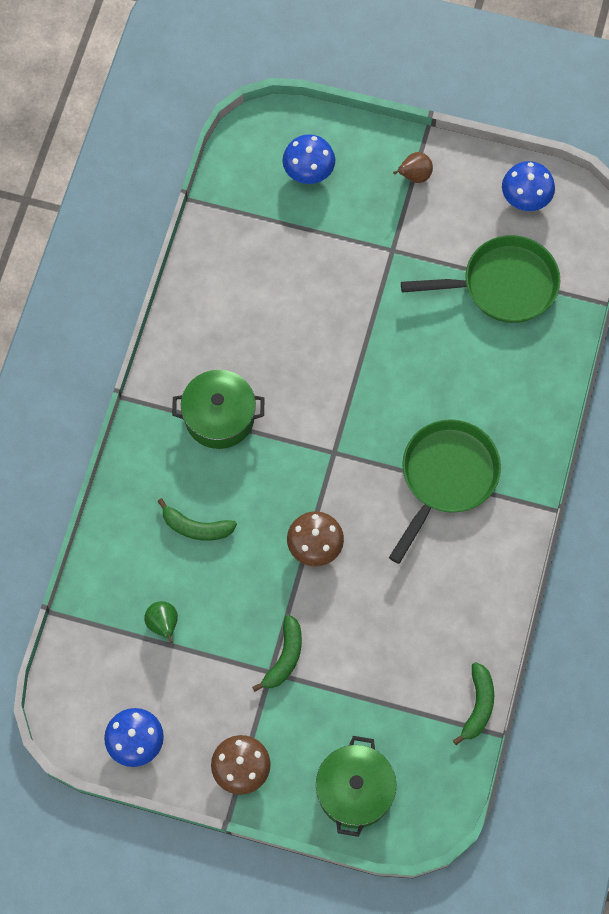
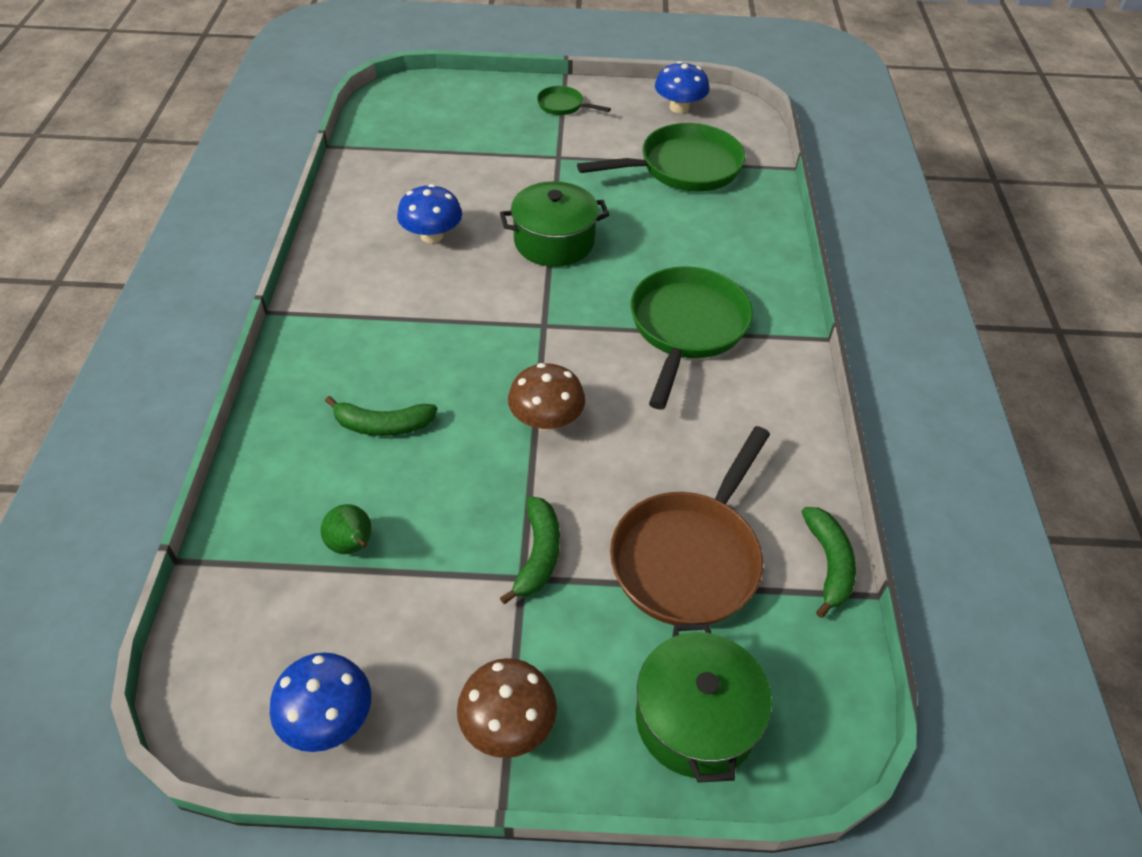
camera: 15 degrees left, 20 degrees down
green pot [172,370,264,449] -> green pot moved to [500,181,609,267]
blue mushroom [283,134,335,184] -> blue mushroom moved to [397,184,462,243]
brown pear [393,152,433,183] -> green pan [537,86,611,115]
none -> brown pan [610,426,770,625]

